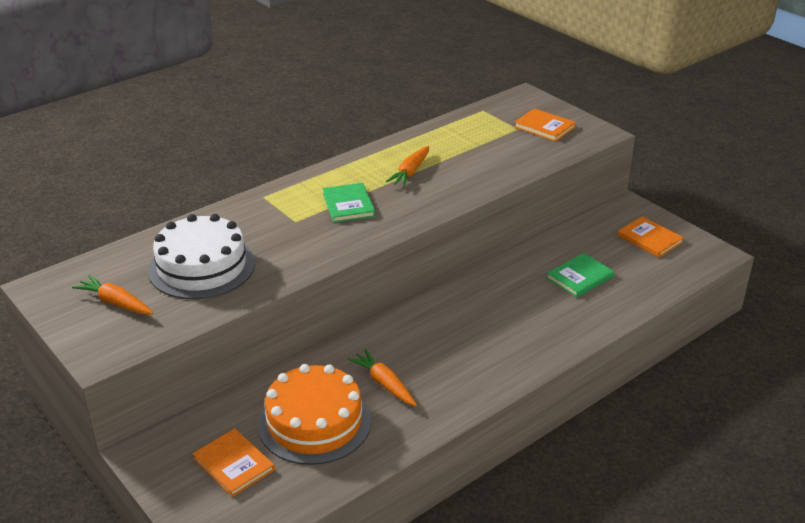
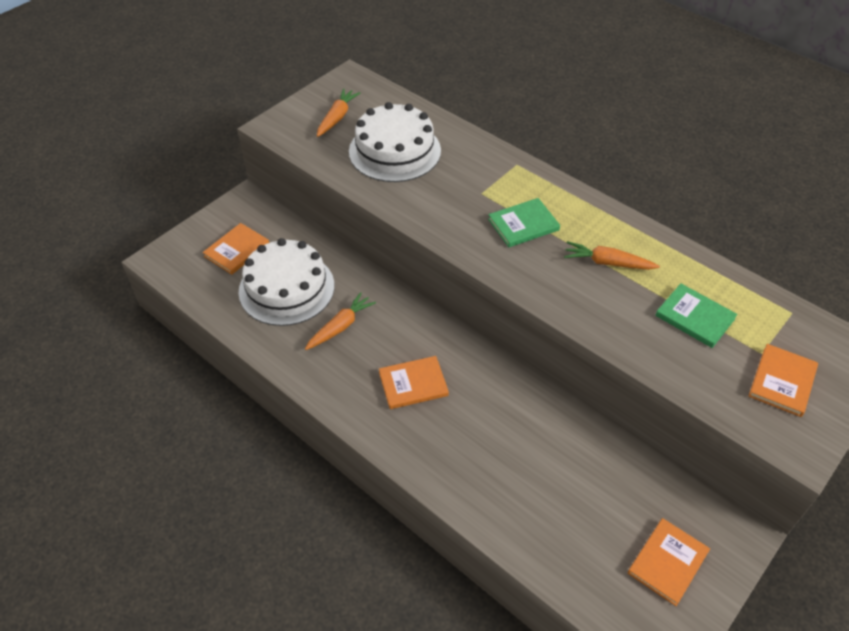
camera: 80 degrees right, 15 degrees up
orange cake [258,364,371,465] -> white cake [238,238,334,326]
green book [547,253,615,297] -> green book moved to [655,283,737,348]
none -> orange book [379,356,449,409]

